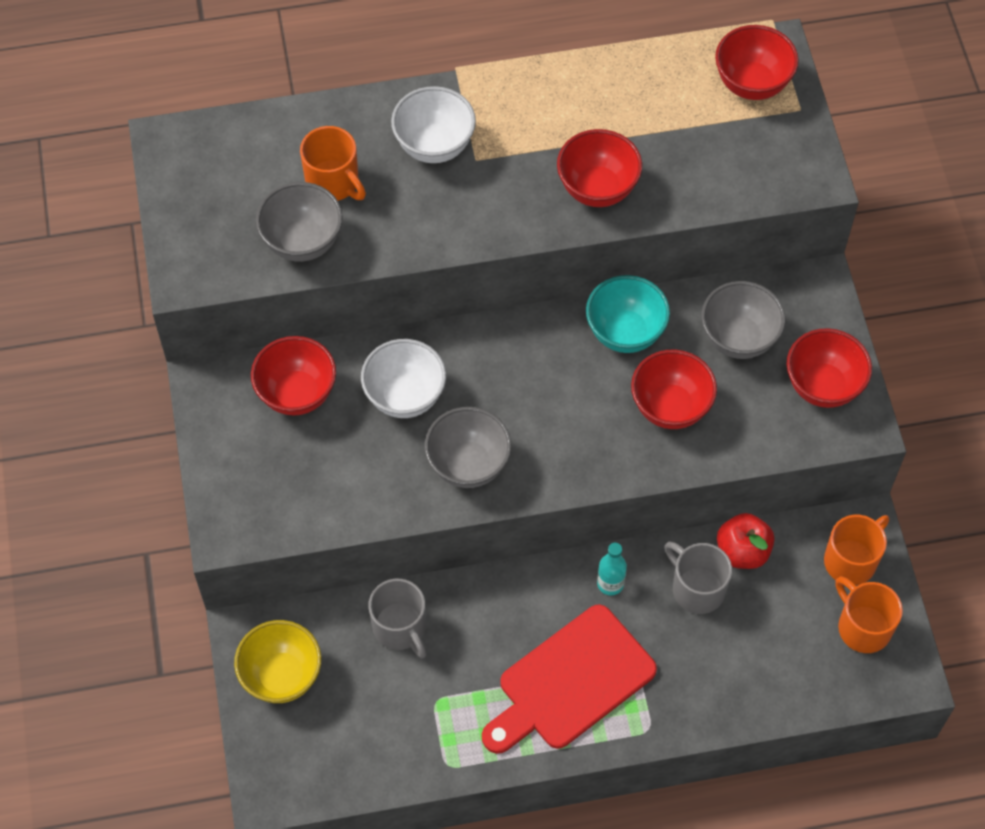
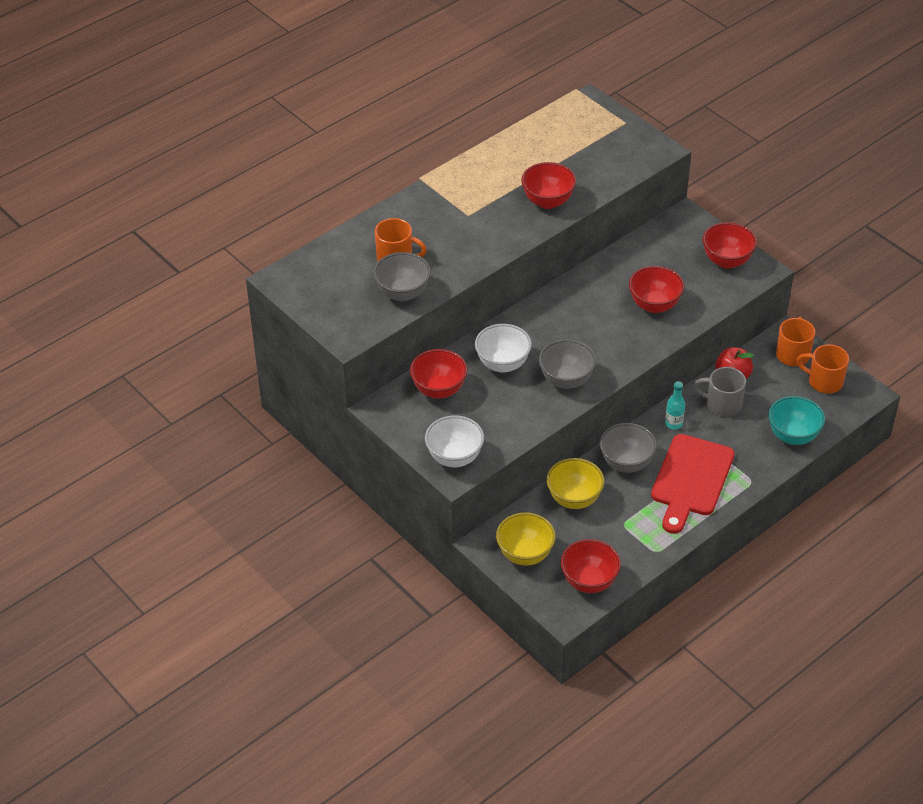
camera: 30 degrees left, 15 degrees down
grey mug [368,579,427,659] -> yellow bowl [546,458,605,509]
white bowl [391,86,476,163] -> white bowl moved to [425,415,484,467]
turquoise bowl [586,275,670,353] -> turquoise bowl moved to [768,396,825,445]
grey bowl [701,281,786,359] -> grey bowl moved to [600,423,657,473]
red bowl [715,25,799,100] -> red bowl moved to [561,539,621,593]

